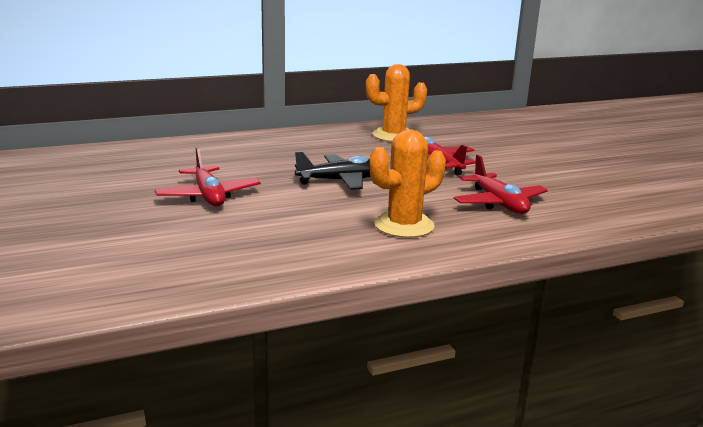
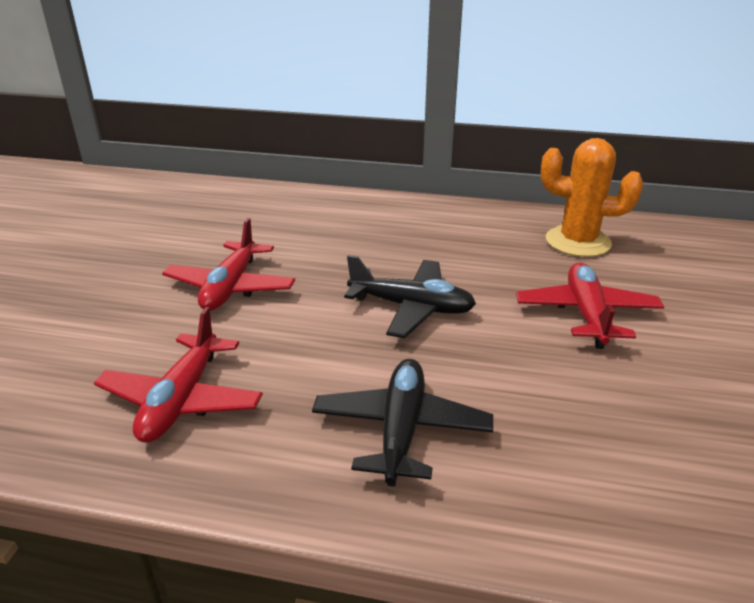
camera: 35 degrees right, 10 degrees up
orange cactus [370,130,446,238] -> black plane [312,359,493,487]
red plane [454,155,548,214] -> red plane moved to [94,307,263,443]

